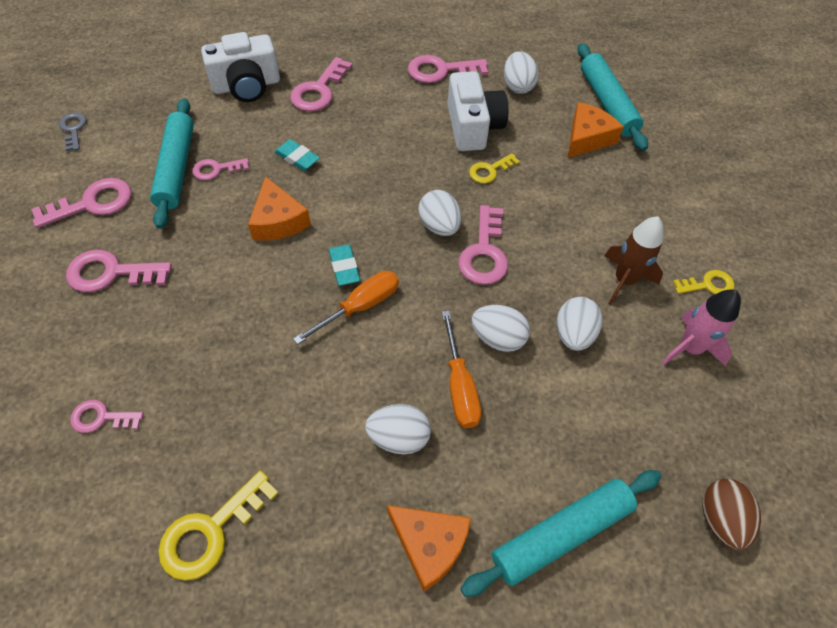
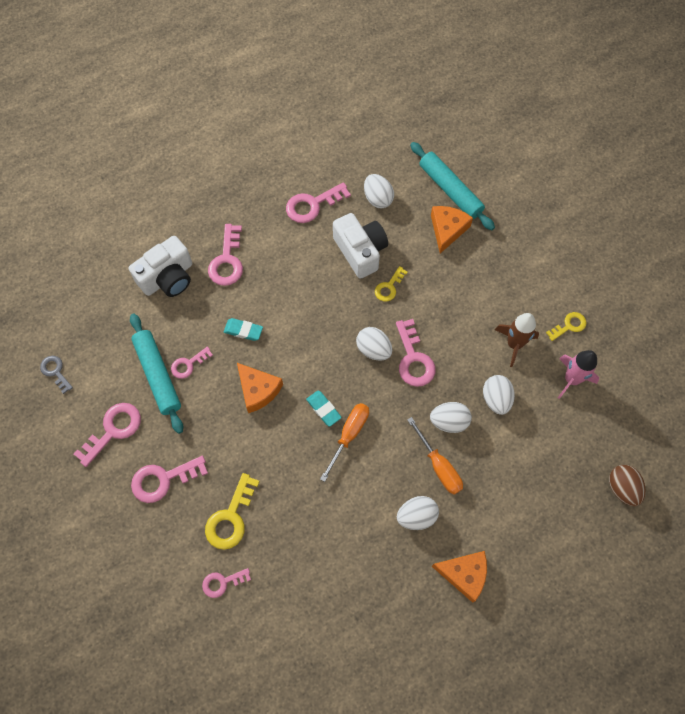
camera: 20 degrees left, 10 degrees up
yellow key [158,470,278,581] -> yellow key moved to [205,473,260,550]
turquoise rolling pin [460,470,661,597] -> none

